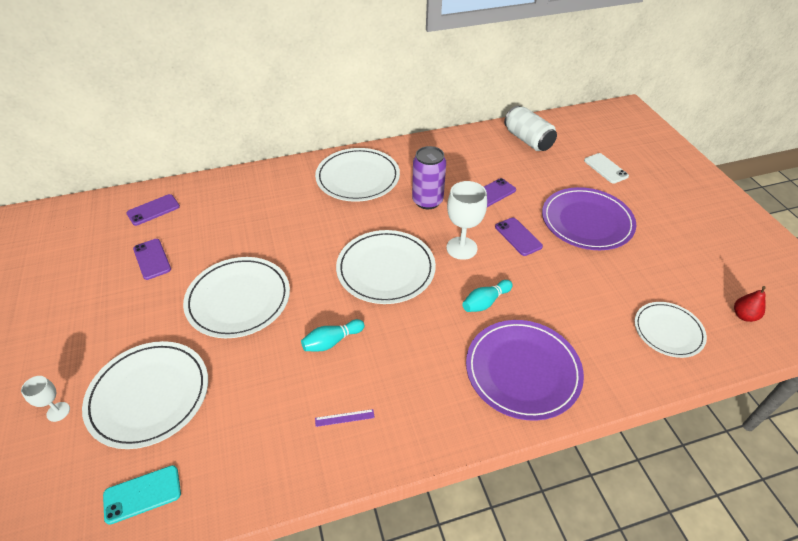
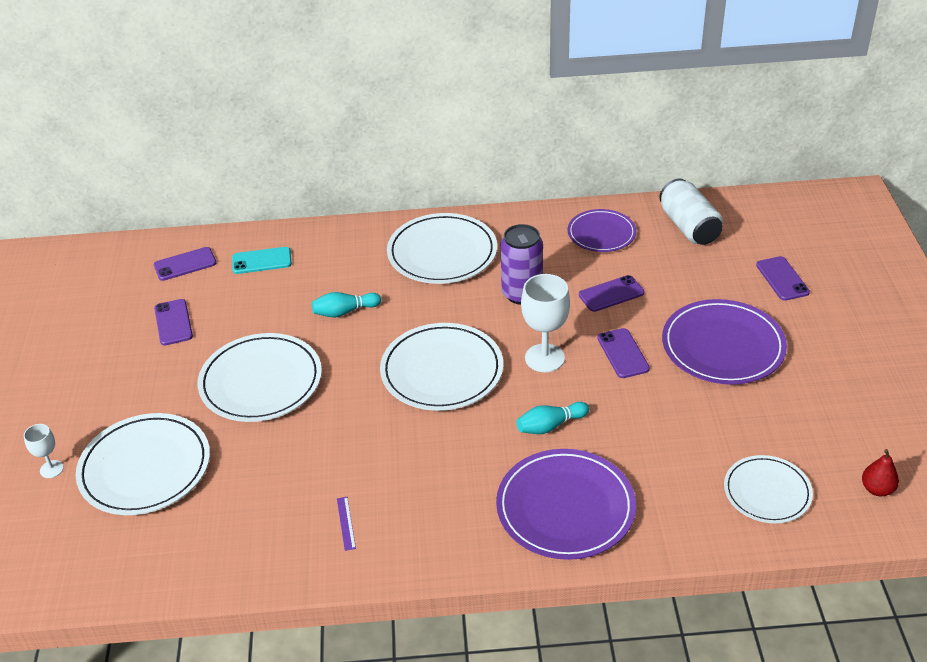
camera: 15 degrees right, 5 degrees down
turquoise phone [103,465,181,525] -> turquoise phone moved to [232,247,292,274]
turquoise bowling pin [301,319,365,351] -> turquoise bowling pin moved to [312,292,381,317]
purple ruler [315,409,375,427] -> purple ruler turned 75 degrees clockwise [337,497,356,551]
white phone [584,153,629,183] -> purple phone [756,256,810,301]
none -> purple plate [568,209,636,252]

